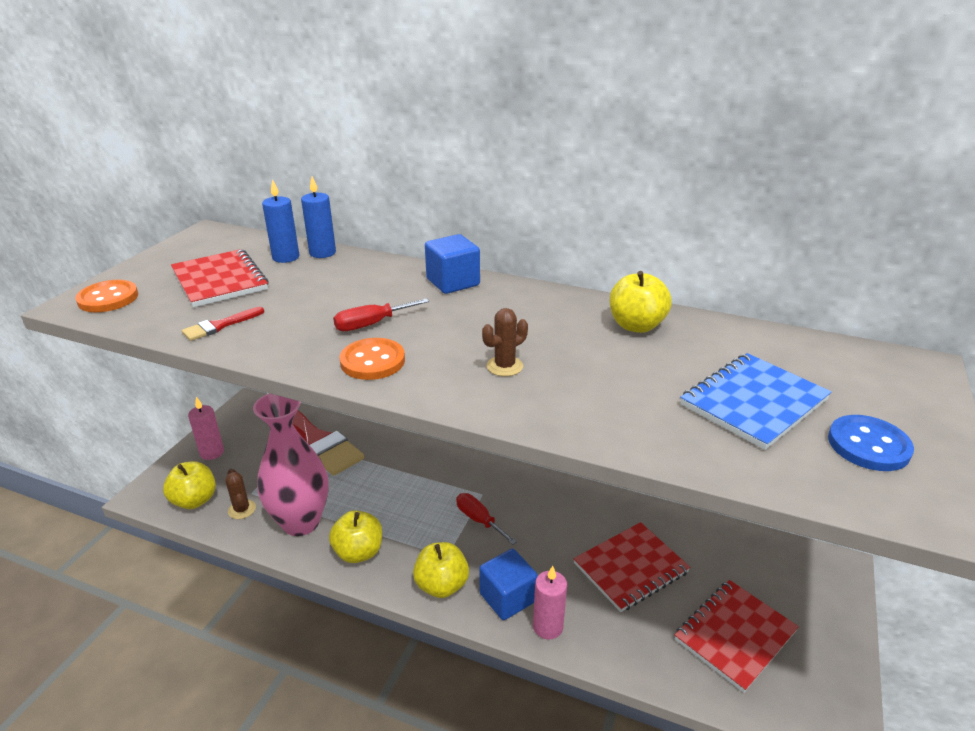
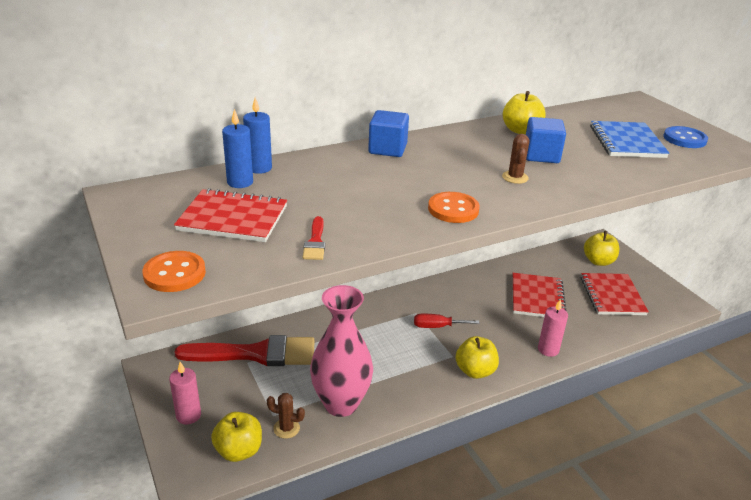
camera: 50 degrees left, 0 degrees up
yellow apple [329,510,382,563] -> yellow apple moved to [584,231,620,266]
red screwdriver [333,298,430,331] -> none
blue cube [479,549,538,620] -> blue cube moved to [526,117,566,163]

